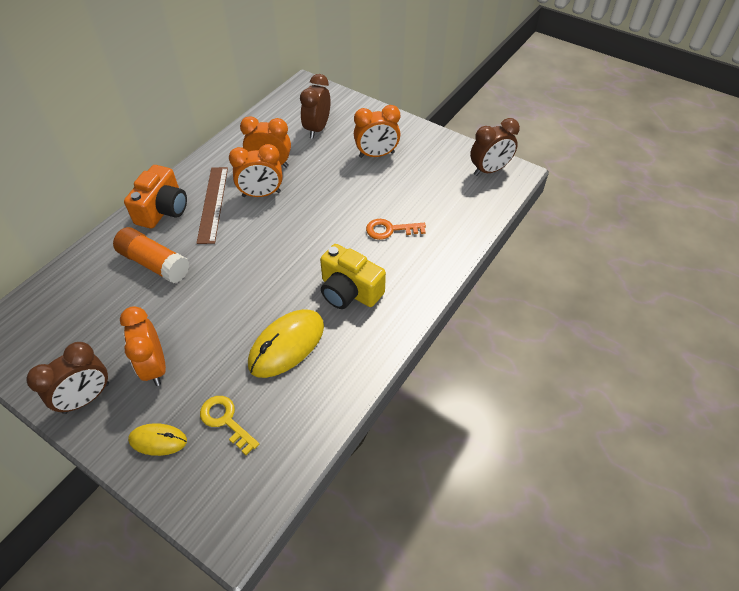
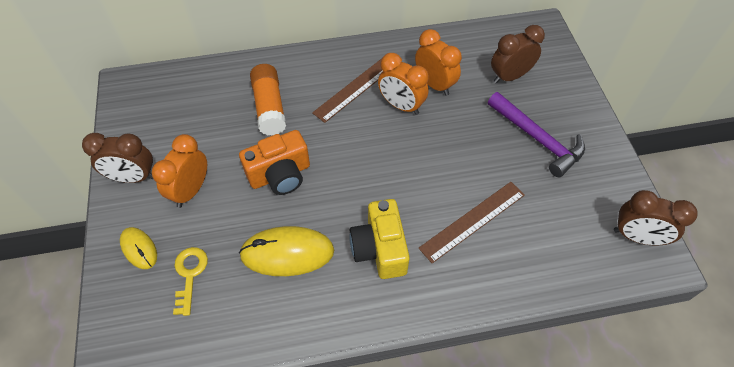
camera: 45 degrees right, 5 degrees up
orange camera [124,165,187,229] -> orange camera moved to [239,130,310,195]
orange clock [354,105,400,158] -> purple hammer [488,92,585,177]
orange key [366,219,426,240] -> brown ruler [419,182,525,263]

